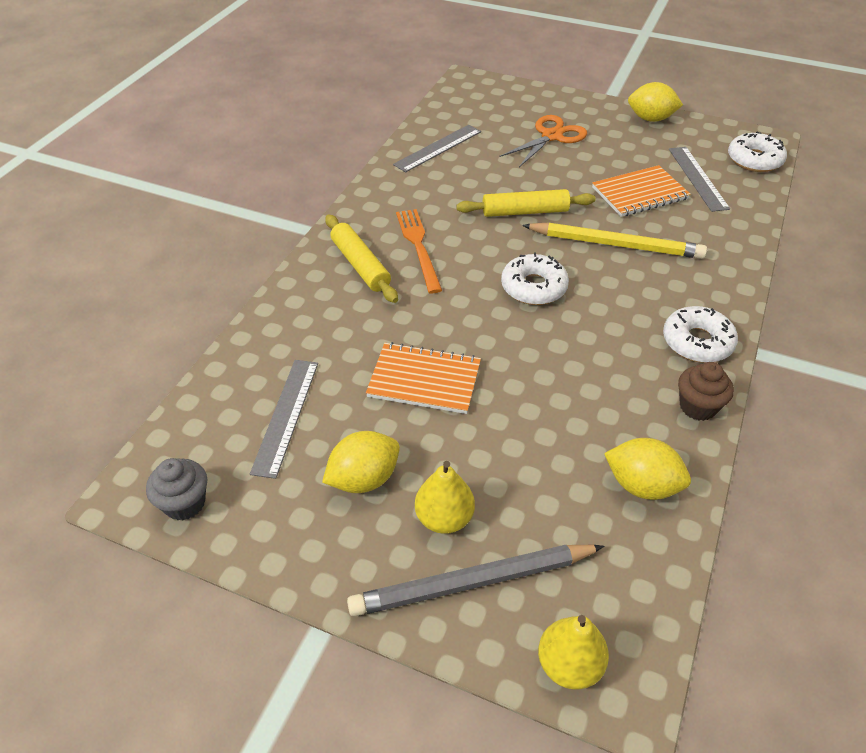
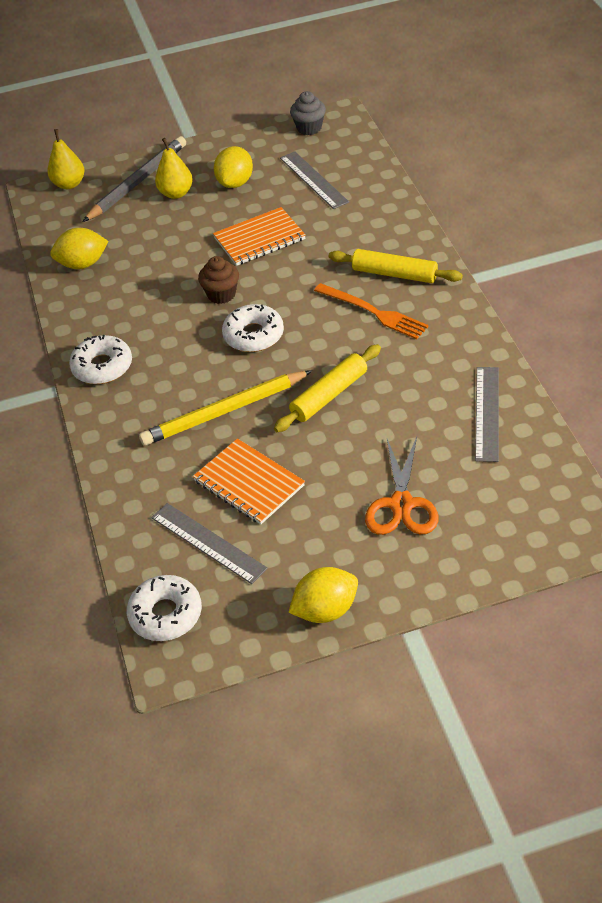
camera: 145 degrees right, 0 degrees up
orange notebook [592,165,691,217] -> orange notebook turned 75 degrees counterclockwise [193,438,305,524]
brown cupcake [678,362,734,421] -> brown cupcake moved to [198,256,239,304]

